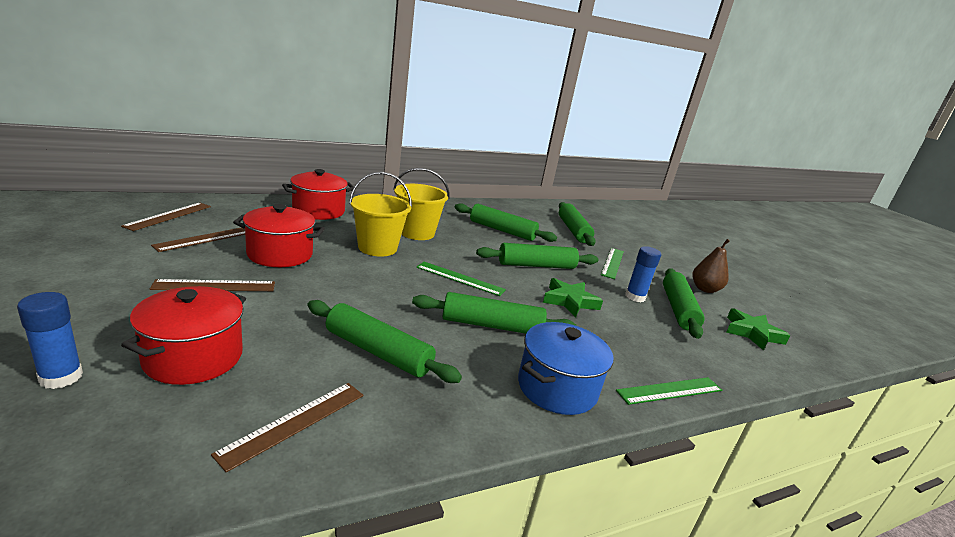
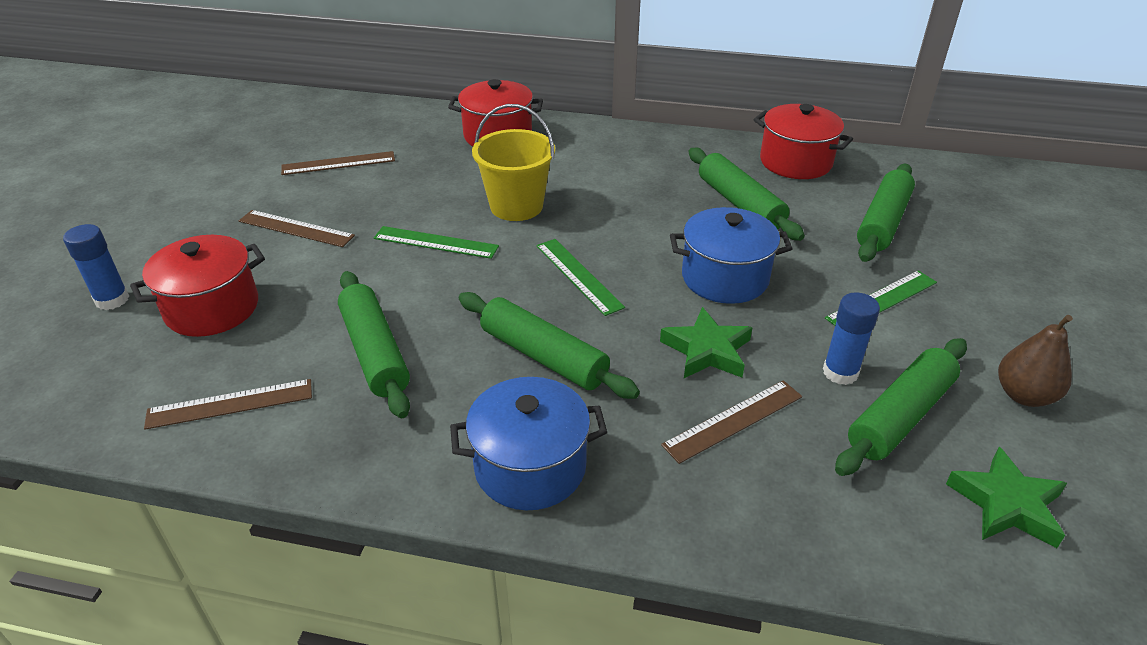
camera: 40 degrees right, 15 degrees up
brown ruler [121,203,211,231] -> brown ruler moved to [661,380,802,464]
red pot [233,204,325,267] -> red pot moved to [754,104,853,179]
yellow bucket [393,168,450,240] -> none
green rolling pin [476,243,598,269] -> blue pot [670,207,793,304]
green ruler [616,377,722,405] -> green ruler moved to [374,226,499,259]

